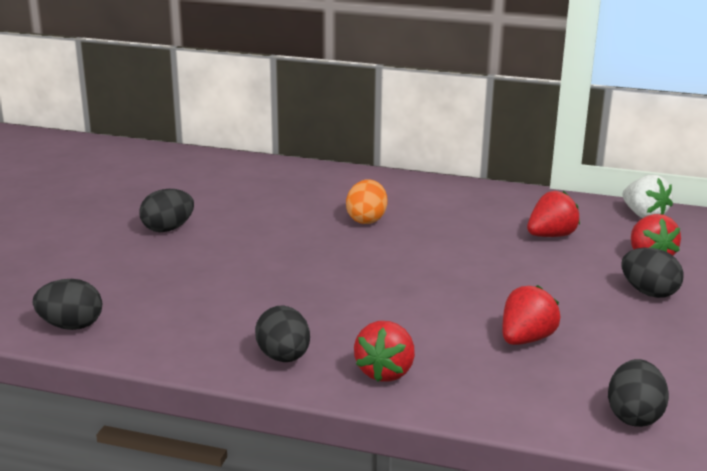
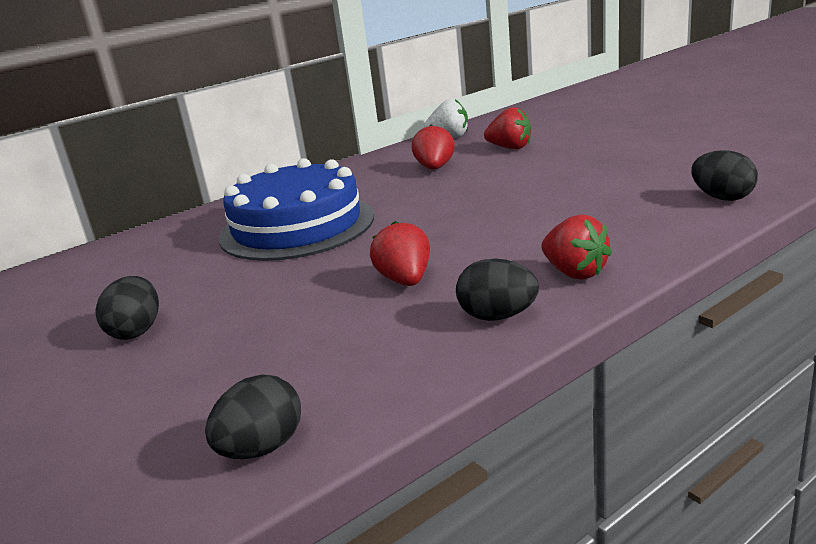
camera: 50 degrees left, 0 degrees up
orange egg [346,179,387,224] -> blue cake [219,158,374,261]
red strawberry [502,285,560,345] -> red strawberry moved to [370,221,430,286]
black egg [622,247,684,298] -> none

